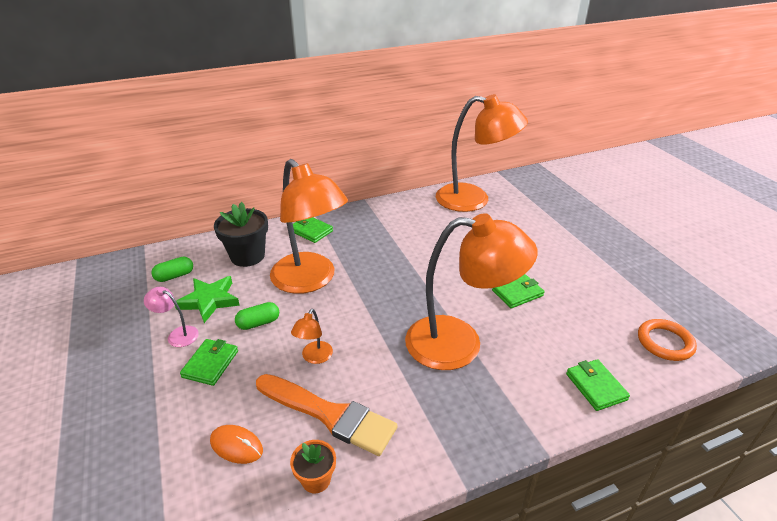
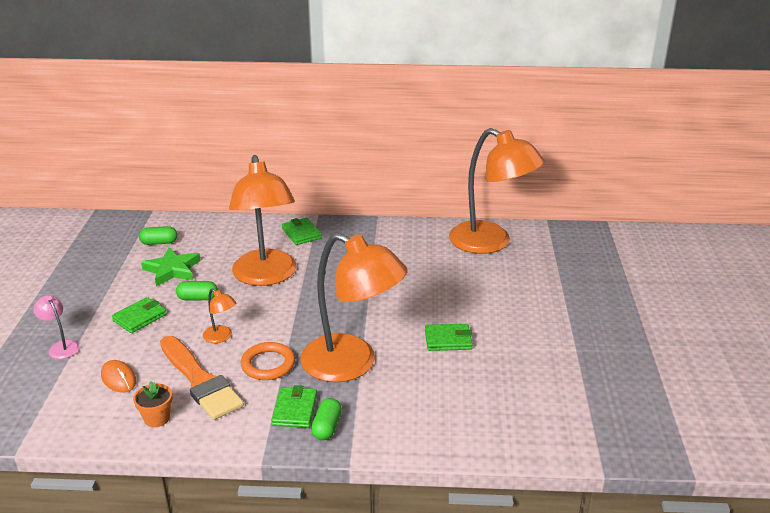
camera: 25 degrees right, 5 degrees down
pink lamp [144,287,199,347] -> pink lamp moved to [33,295,80,359]
black flower pot [214,202,268,267] -> none
orange lamp [291,309,333,364] -> orange lamp turned 90 degrees counterclockwise [203,288,236,343]
green wallet [566,359,630,411] -> green wallet moved to [271,385,317,428]
orange ring [638,319,697,361] -> orange ring moved to [241,342,295,380]
none -> green capsule [311,398,342,440]

